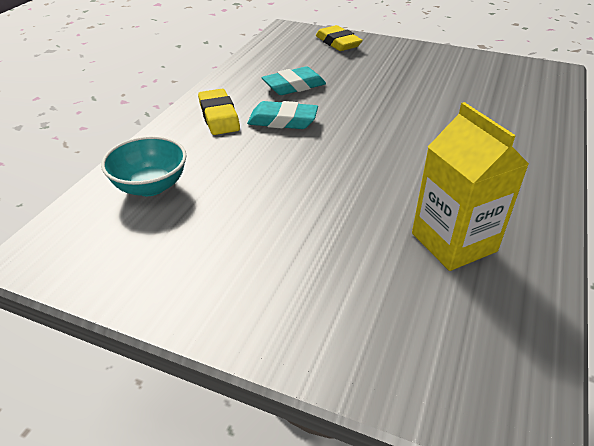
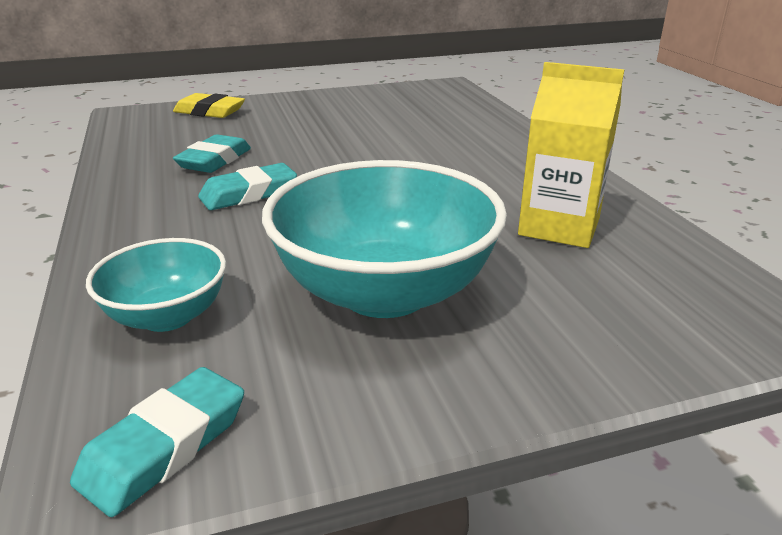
camera: 40 degrees left, 10 degrees down
yellow eraser [198,89,240,135] -> none
none -> turquoise eraser [70,367,244,517]
none -> turquoise bowl [262,160,507,318]

